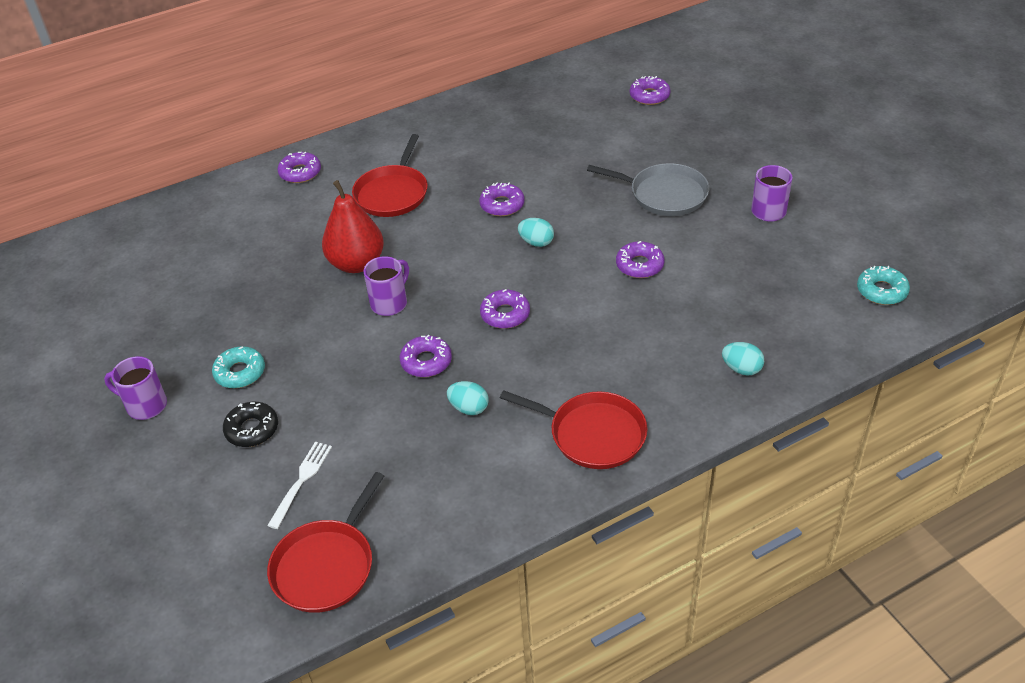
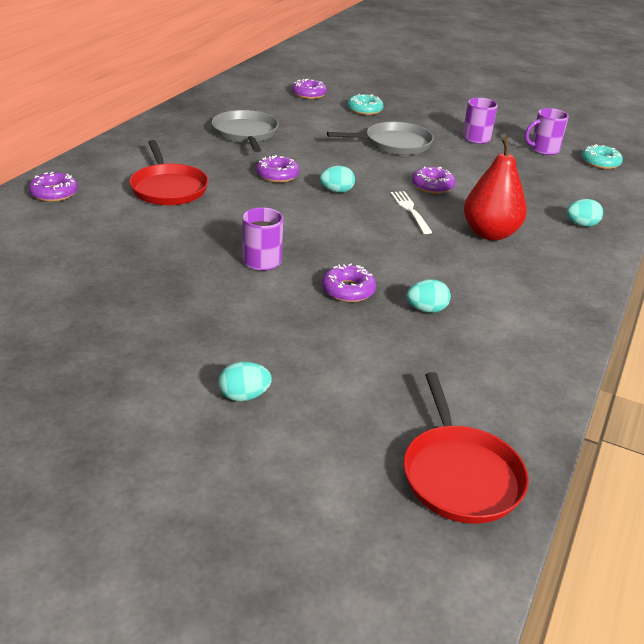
camera: 40 degrees left, 10 degrees down
purple mug [104,356,167,420] -> purple mug moved to [525,108,569,155]
turquoise donut [212,346,265,388] -> turquoise donut moved to [347,94,384,115]
black donut [223,402,278,447] -> turquoise egg [219,362,272,401]
white fork [267,442,332,529] -> white fork moved to [391,191,432,234]
red pear [322,180,384,273] -> red pear moved to [464,137,527,241]
purple donut [480,289,530,329] -> none
red pan [500,390,648,469] -> none
none -> grey pan [212,110,279,152]

